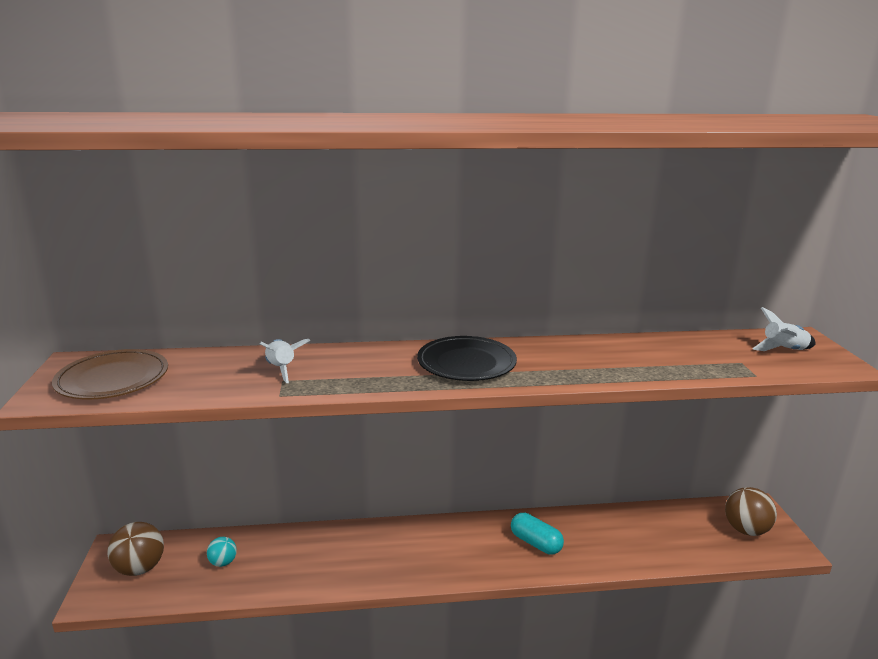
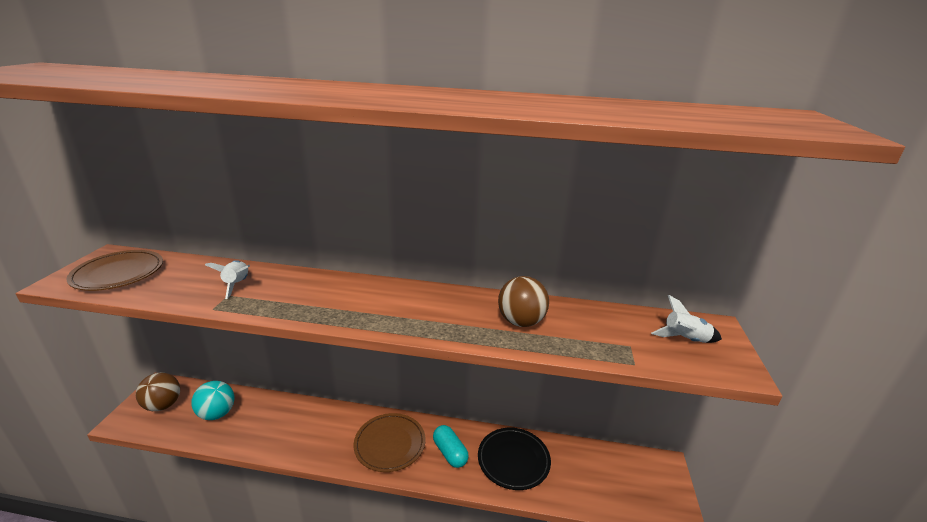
camera: 15 degrees right, 5 degrees up
turquoise ball [207,537,237,567] -> turquoise ball [192,381,234,420], size x1.77
black plate [417,336,517,381] -> black plate moved to [478,428,551,490]
brown ball [725,487,777,536] -> brown ball moved to [498,276,549,327]
none -> brown plate [354,413,425,472]

